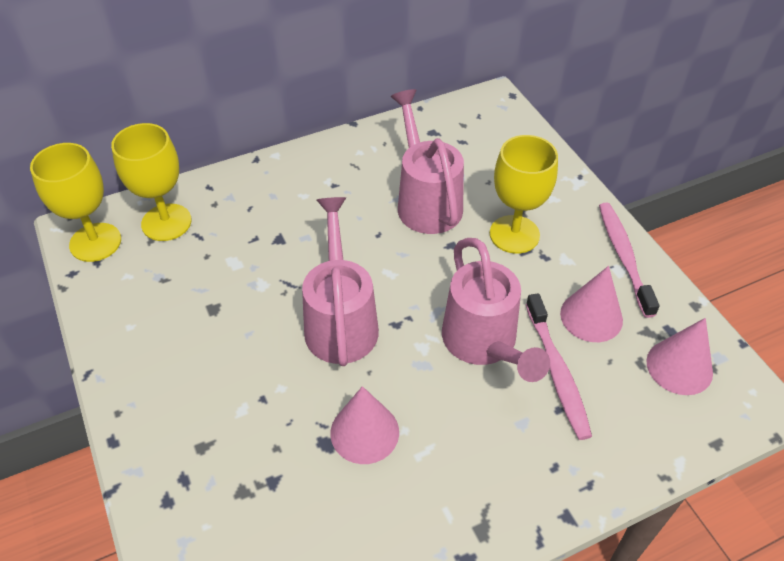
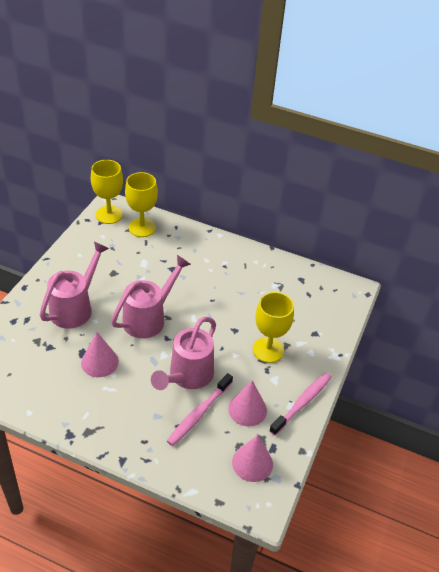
camera: 45 degrees right, 5 degrees down
pink watering can [391,89,464,234] -> pink watering can moved to [40,241,109,328]

